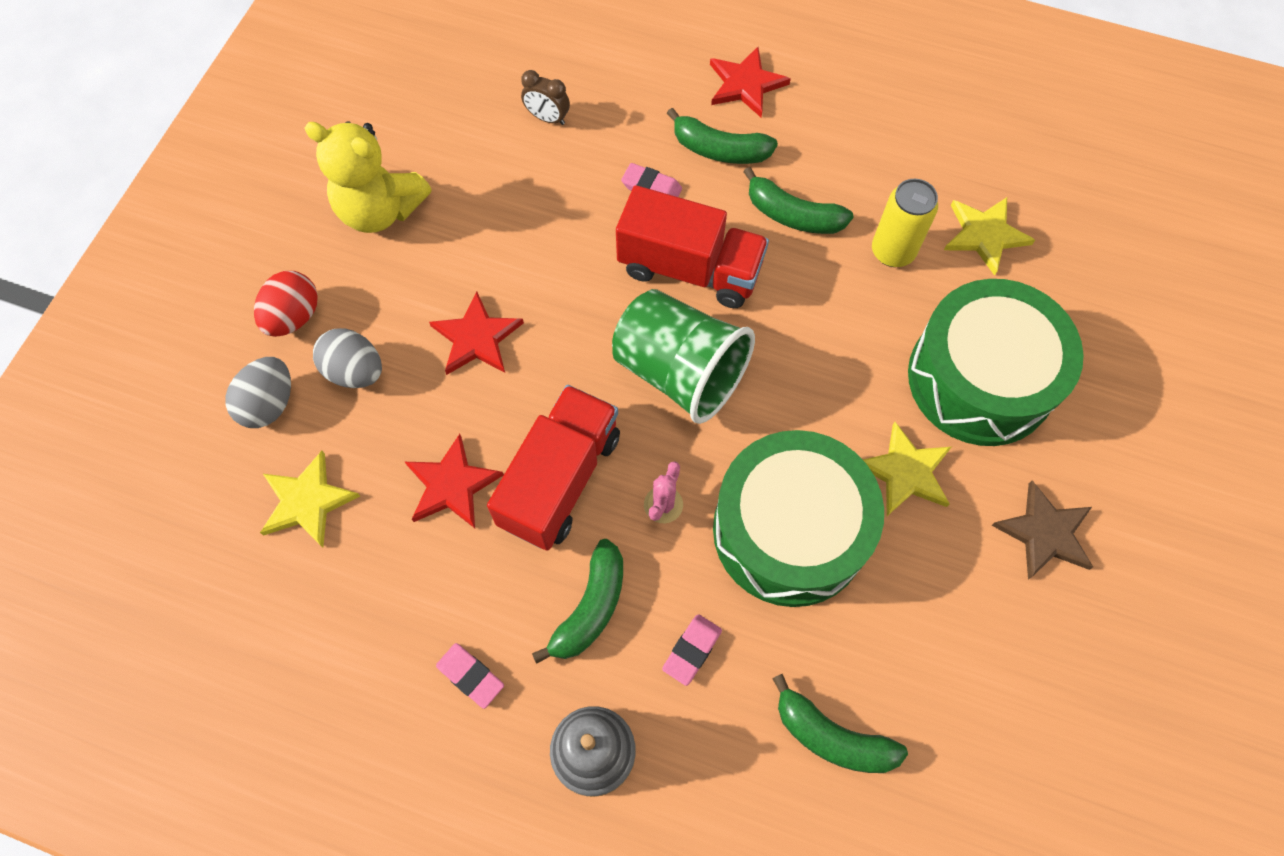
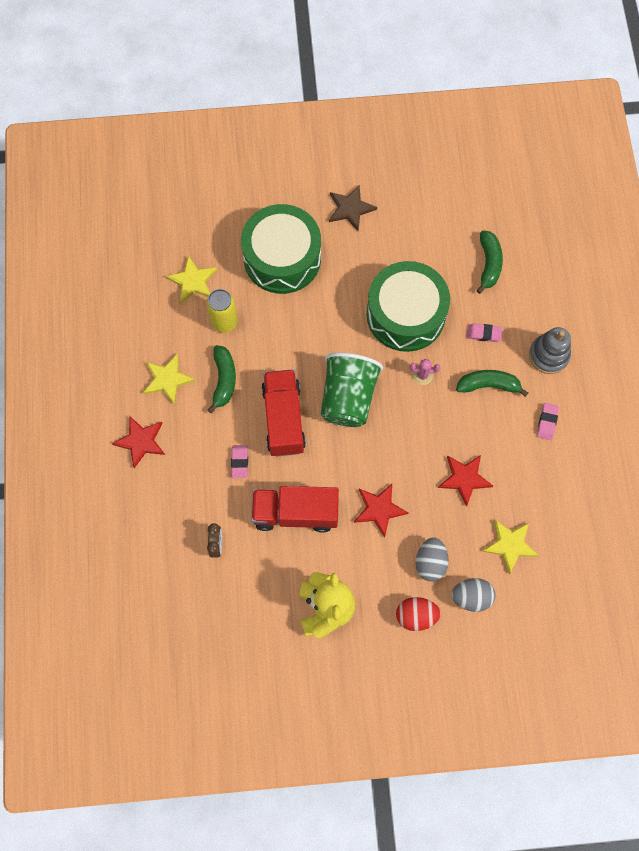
camera: 115 degrees left, 5 degrees up
red truck [487,385,620,551] -> red truck moved to [251,486,339,533]
green banana [667,108,778,164] -> none
yellow star [863,422,951,516] -> yellow star moved to [143,353,196,404]

